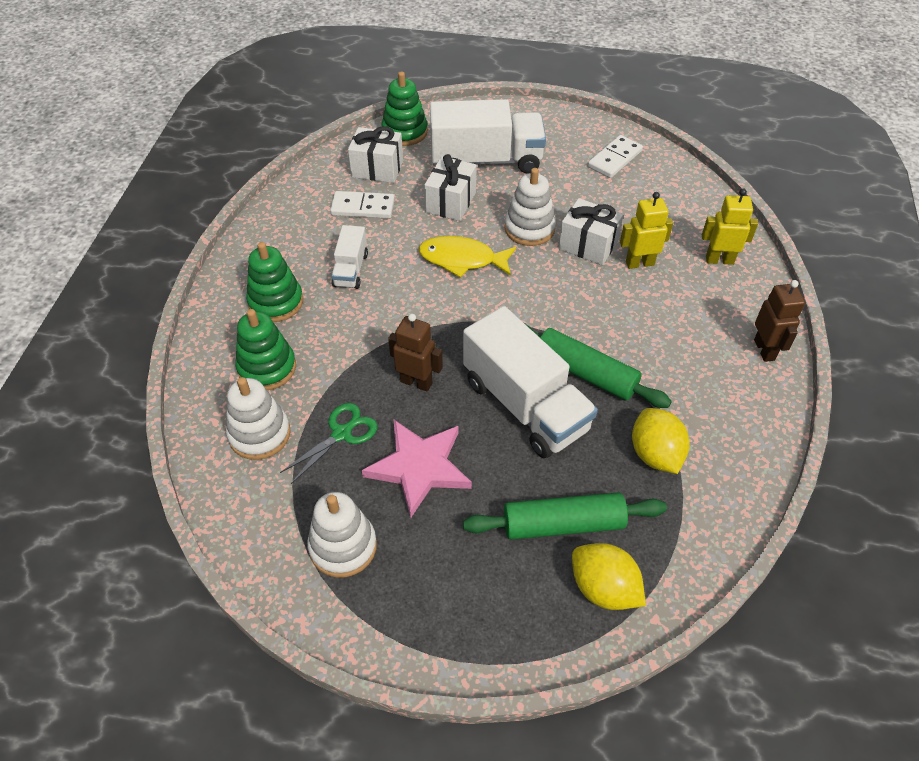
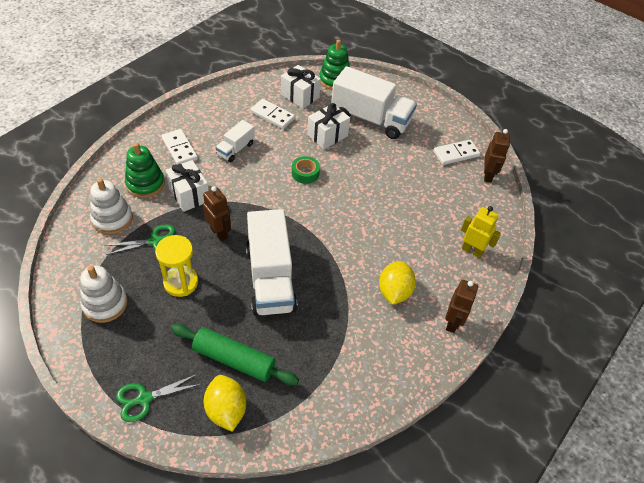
camera: 25 degrees right, 0 degrees up
green stacking toy [246,242,303,322] -> white domino [161,129,198,165]
pink star [362,420,472,517] -> yellow hourglass [155,235,198,297]
yellow fish [419,236,516,277] -> green tape [292,156,320,184]
white stacking toy [504,168,556,246] -> none
green rolling pin [524,323,672,408] -> none
white gift [559,198,623,265] -> white gift moved to [166,160,209,212]
yellow robot [620,192,673,269] -> none
yellow lemon [632,408,690,474] -> yellow lemon moved to [379,261,416,305]
none -> green scissors [116,374,201,422]
none -> brown robot [484,129,510,183]

